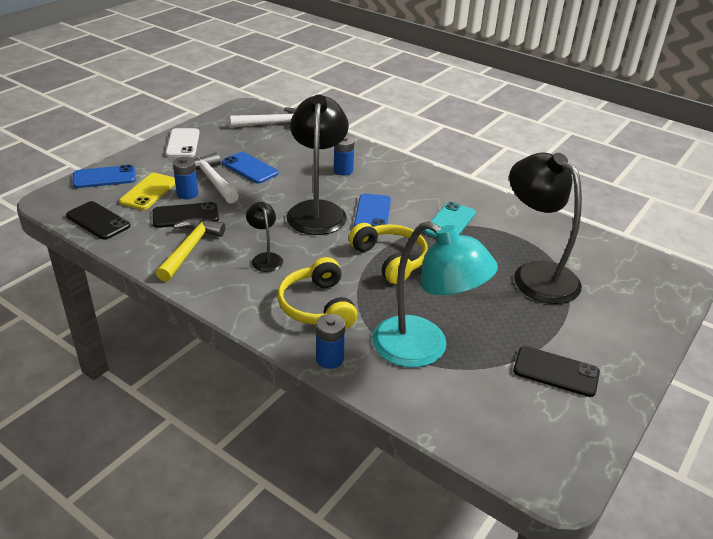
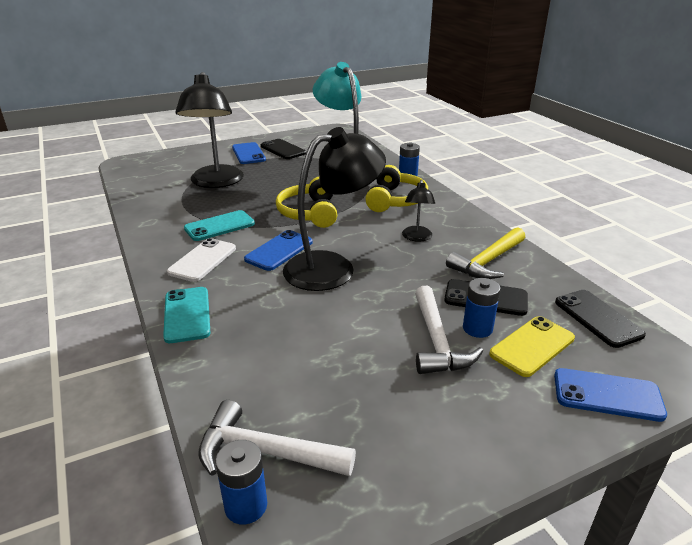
camera: 150 degrees left, 5 degrees down
white phone [166,128,200,157] -> white phone moved to [167,238,236,282]
blue phone [222,152,279,184] -> blue phone moved to [232,142,266,164]
black lamp [286,95,349,235] -> black lamp turned 150 degrees counterclockwise [283,127,386,291]
blue battery [334,136,355,176] -> blue battery moved to [215,440,267,524]
none -> turquoise phone [163,287,210,343]

